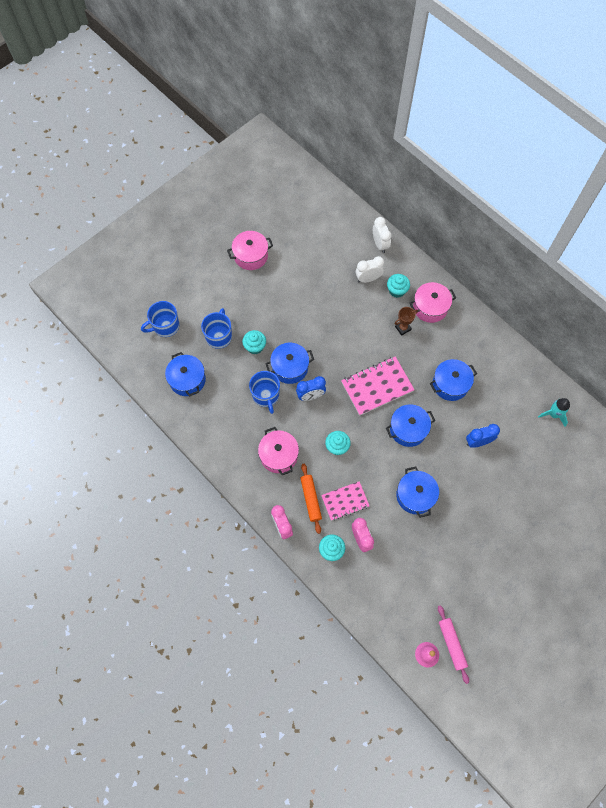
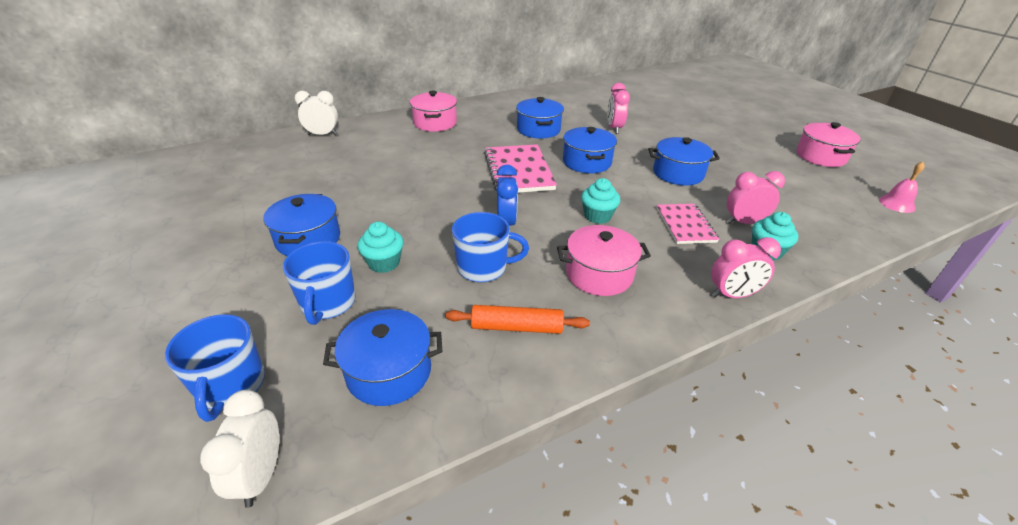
camera: 75 degrees left, 30 degrees down
blue mug [201,308,232,349] -> blue mug turned 120 degrees counterclockwise [283,242,356,325]
pink pot [227,231,273,270] -> pink pot moved to [796,122,861,167]
blue pot [265,343,314,384] -> blue pot moved to [263,194,340,256]
orange rolling pin [300,464,322,534] -> orange rolling pin moved to [445,305,590,334]
white clock [356,256,384,283] -> white clock moved to [200,390,279,508]
turquoise cupcake [387,274,410,298] -> none
brown trophy [394,307,418,336] -> none
pink rolling pin [438,605,469,684] -> none
blue clock [466,424,500,448] -> pink clock [607,83,630,134]
turquoise rocket [538,398,570,427] -> none

